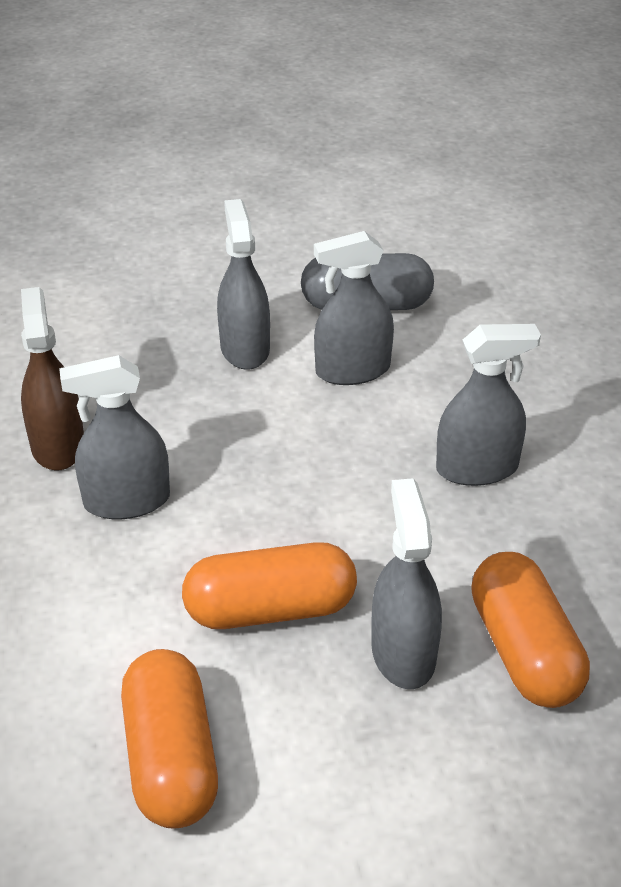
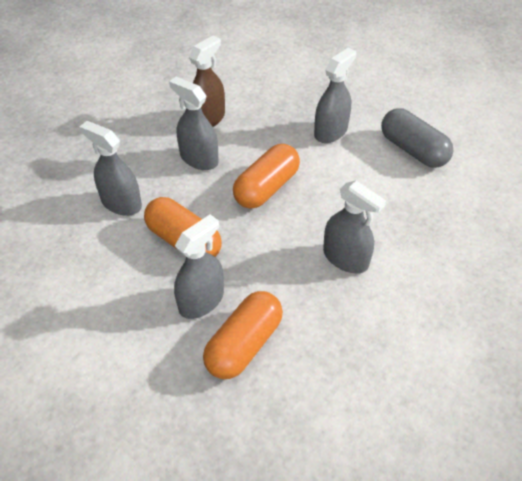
camera: 50 degrees right, 10 degrees up
orange capsule [121,649,218,829] -> orange capsule moved to [233,144,300,209]
grey spray bottle [314,231,394,385] -> grey spray bottle moved to [79,121,142,216]

